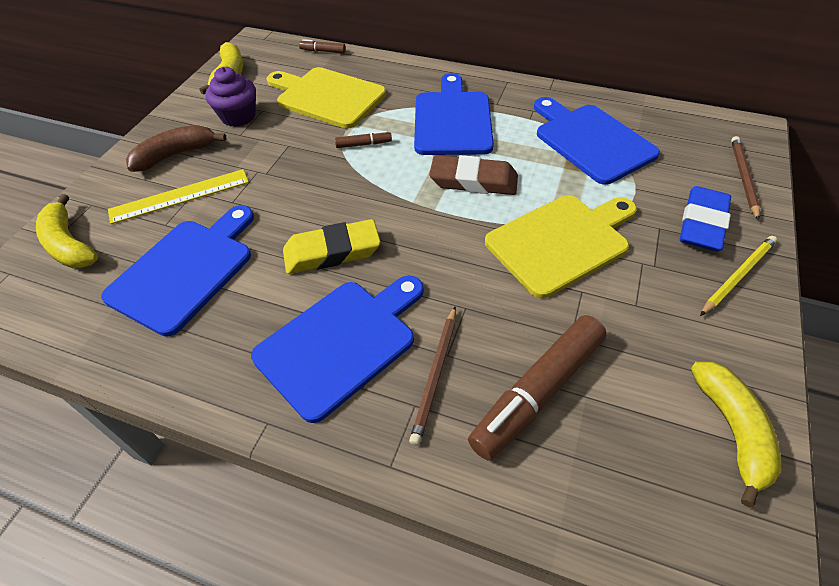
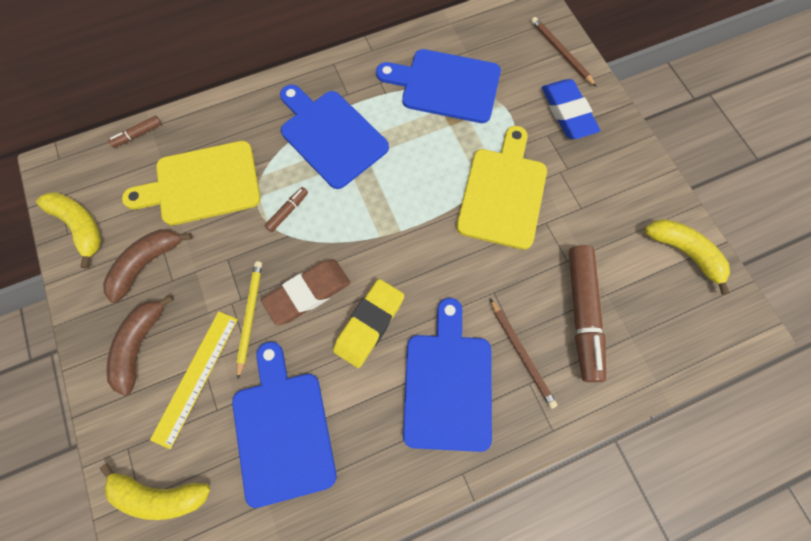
camera: 45 degrees left, 20 degrees up
purple cupcake [205,67,256,127] -> brown banana [103,229,192,303]
brown eraser [429,155,518,195] -> brown eraser moved to [261,260,350,325]
yellow pencil [700,236,777,316] -> yellow pencil moved to [236,261,262,379]

